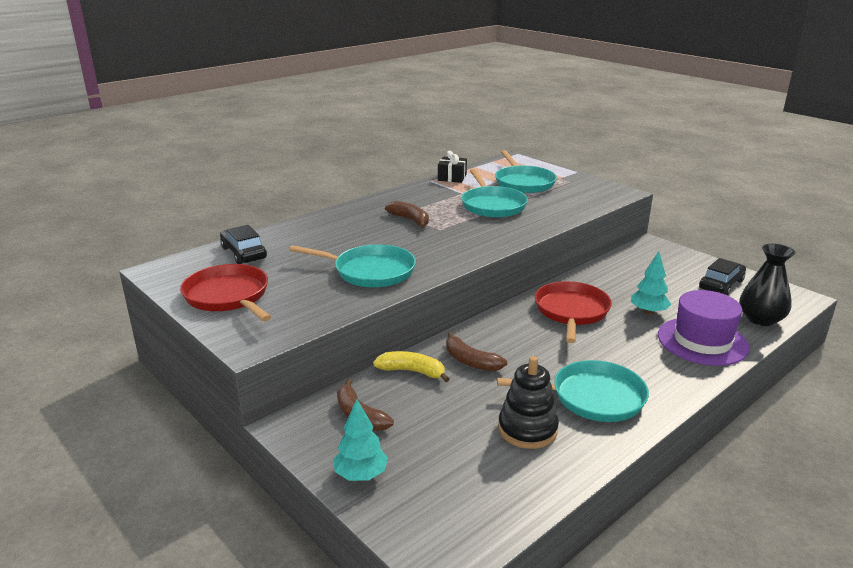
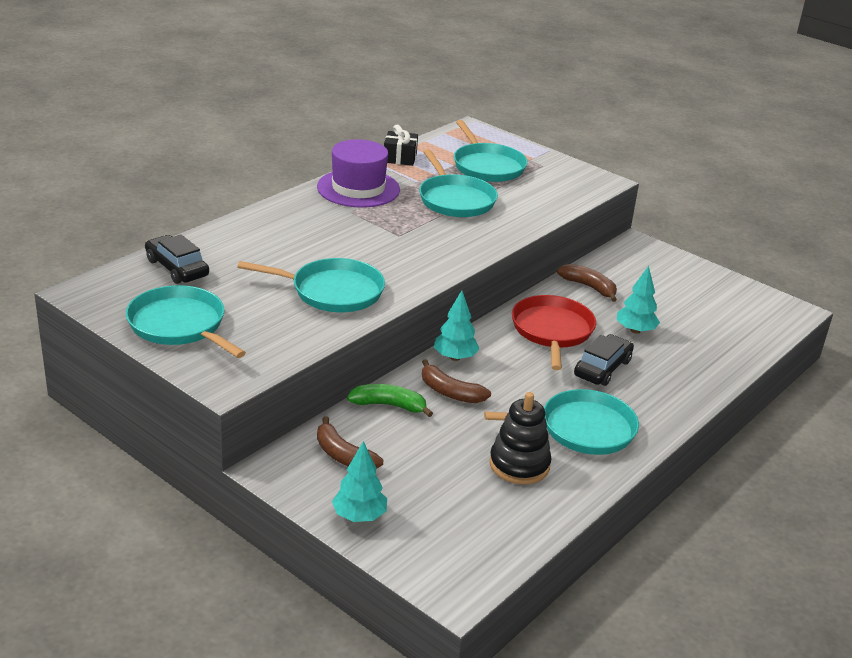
camera: 10 degrees left, 5 degrees up
red pan [180,264,271,321] -> turquoise pan [126,285,246,358]
yellow banana [373,351,450,382] -> green banana [347,384,433,417]
brown banana [385,201,429,228] -> brown banana moved to [557,264,617,302]
purple hat [658,290,750,366] -> purple hat moved to [317,139,400,208]
black car [699,258,746,295] -> black car moved to [574,334,634,386]
black vase [740,244,795,326] -> none
none -> turquoise tree [434,291,479,361]

